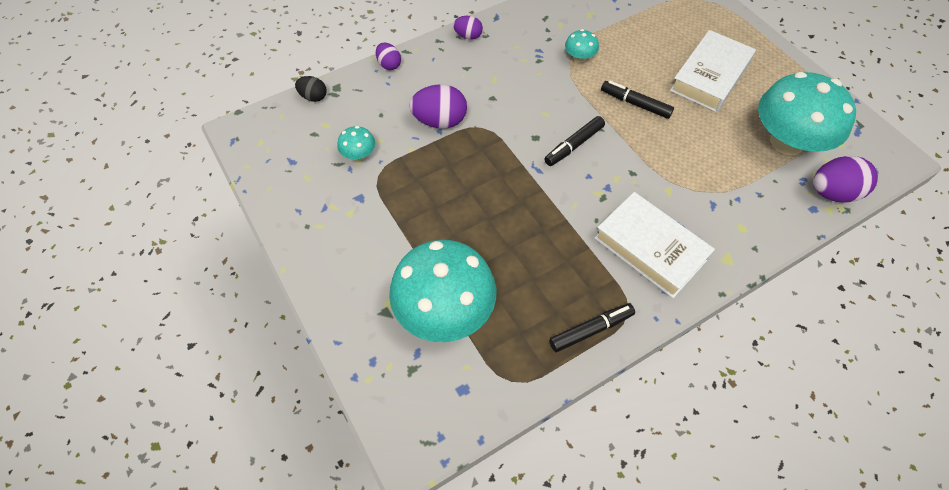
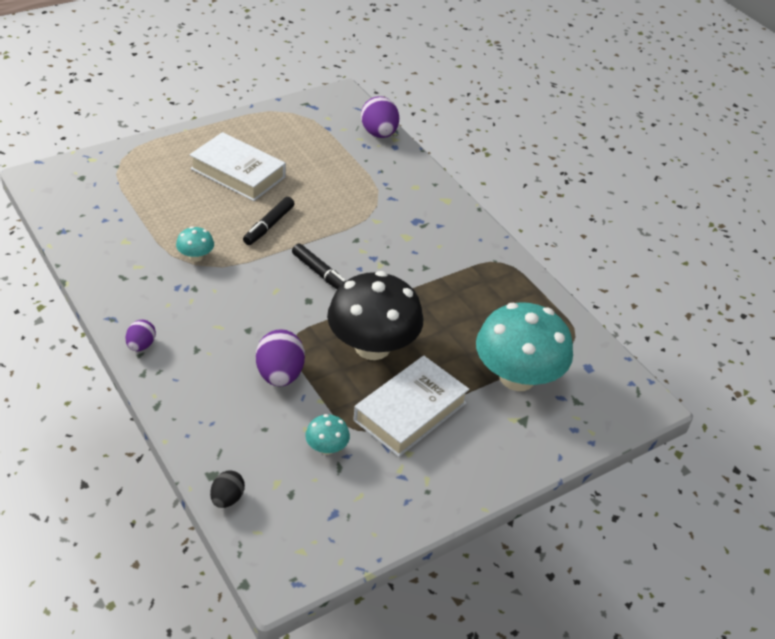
camera: 95 degrees left, 15 degrees down
purple egg [376,43,401,70] -> none
black marker [549,303,635,352] -> none
white book [594,192,715,298] -> white book moved to [353,356,469,457]
turquoise mushroom [758,72,856,155] -> none
none -> black mushroom [327,271,423,360]

